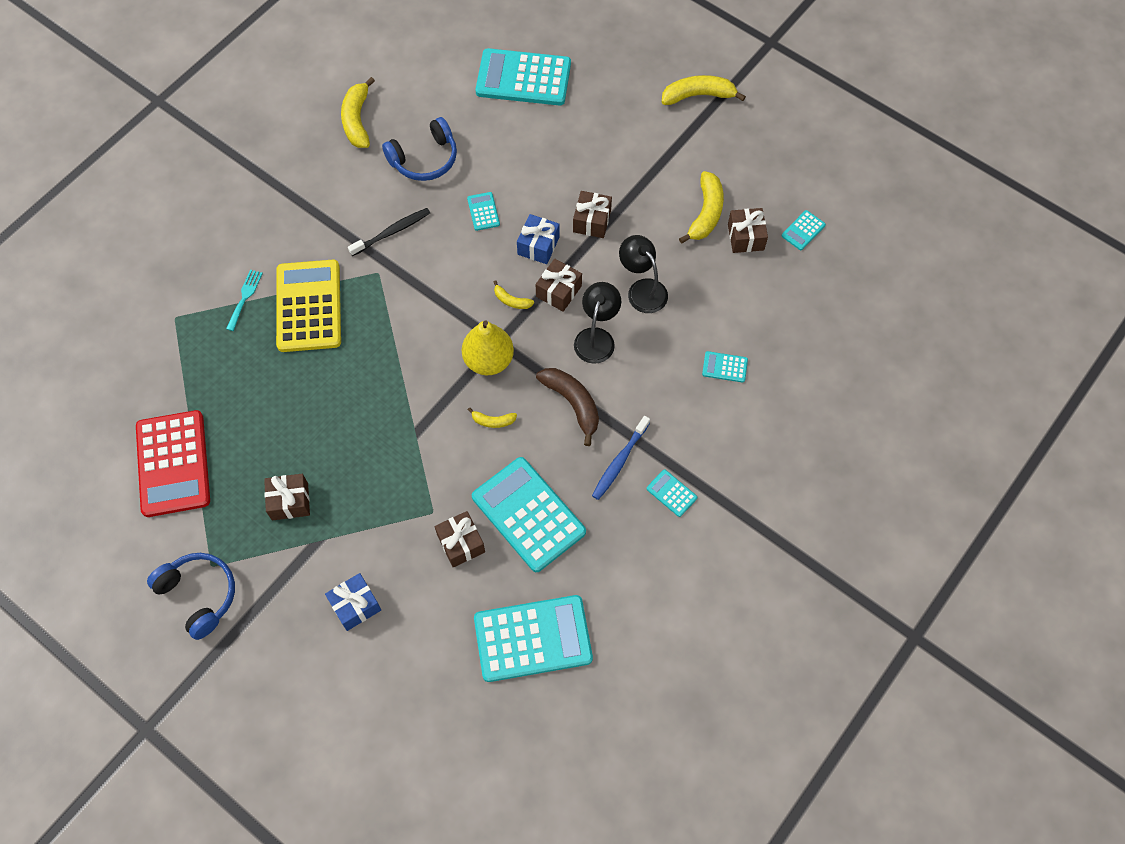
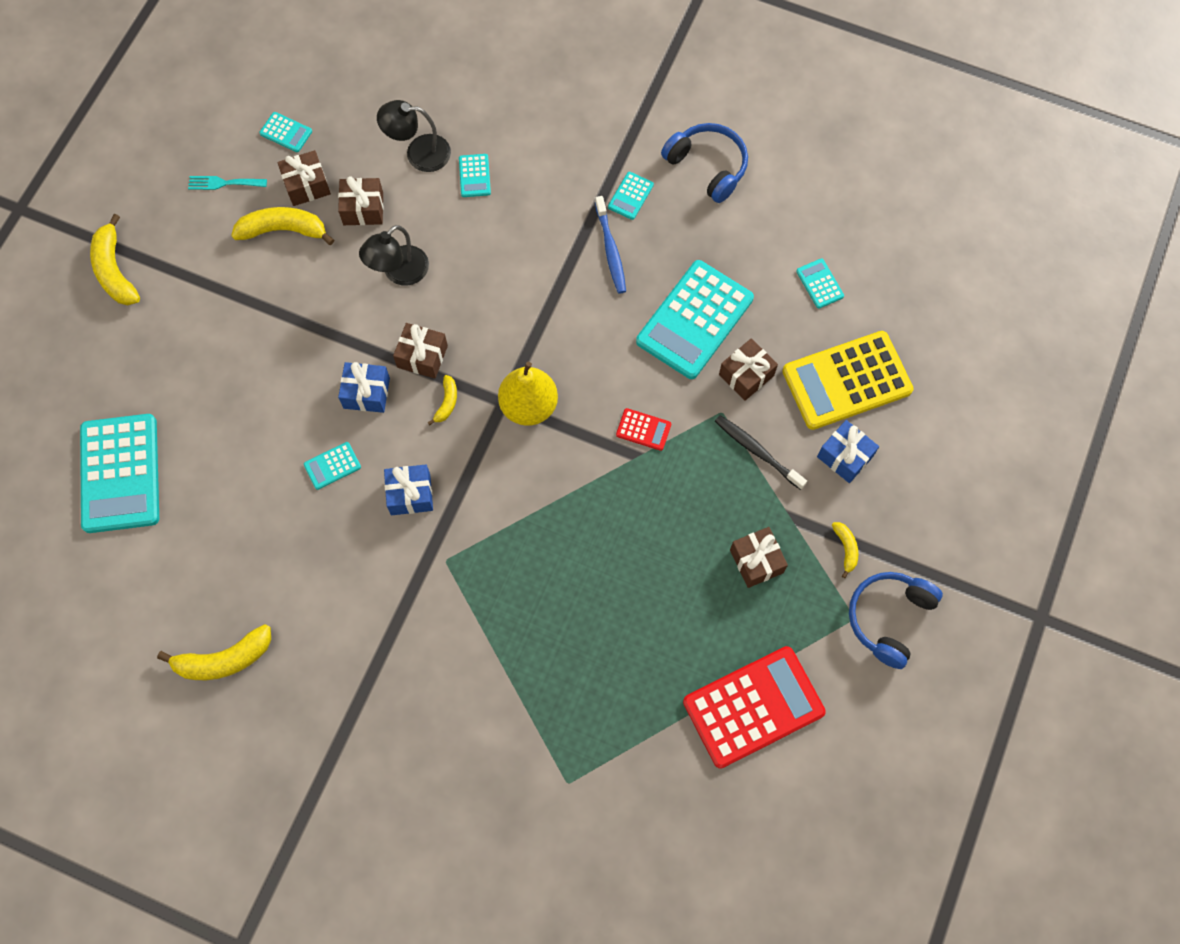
camera: 105 degrees left, 5 degrees up
turquoise fork [226,270,263,331] -> turquoise fork moved to [188,176,267,190]
yellow calculator [276,260,341,352] -> yellow calculator moved to [782,331,914,430]
black toothbrush [348,208,430,256] -> black toothbrush moved to [715,415,807,490]
blue headphones [382,117,457,181] -> blue headphones moved to [661,123,748,203]
yellow banana [468,407,517,428] -> yellow banana moved to [832,522,858,578]
turquoise calculator [474,595,593,682] -> turquoise calculator [796,259,844,309], size x0.43
brown banana [536,368,599,446] -> none
brown gift [573,191,612,238] -> brown gift moved to [338,176,383,225]
black lamp [574,282,621,364] -> black lamp moved to [377,100,451,172]
blue toothbrush [592,416,650,500] -> blue toothbrush turned 60 degrees clockwise [595,196,626,293]
none -> blue gift [384,465,433,515]
none -> red calculator [616,408,671,451]

